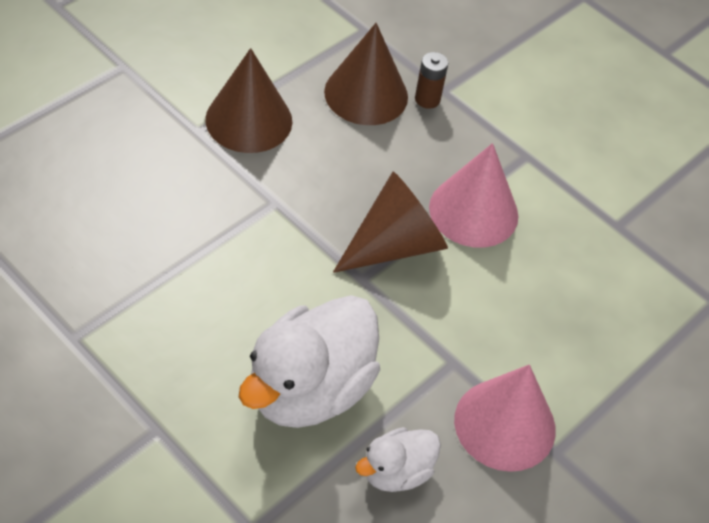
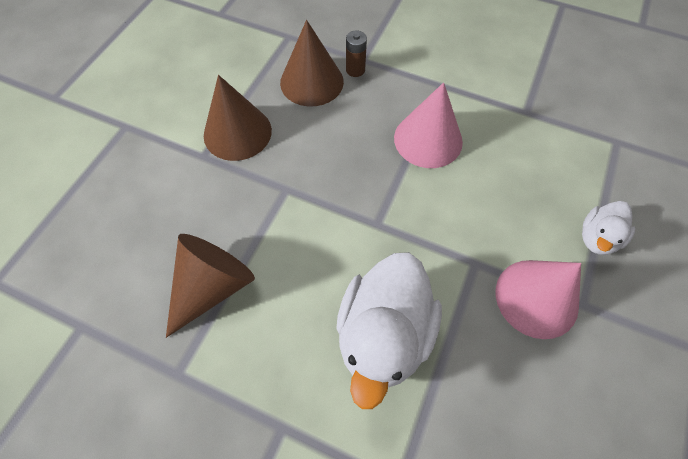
camera: 15 degrees left, 10 degrees up
brown cone [333,172,448,273] -> brown cone moved to [166,234,255,338]
white duck [355,427,441,492] -> white duck moved to [582,201,635,255]

